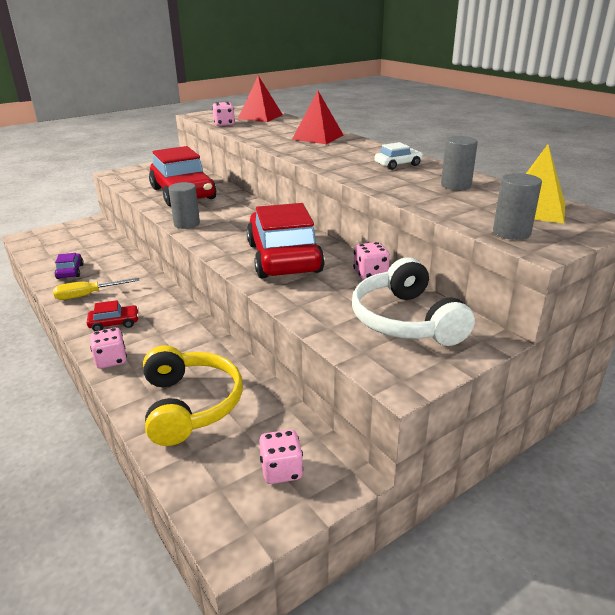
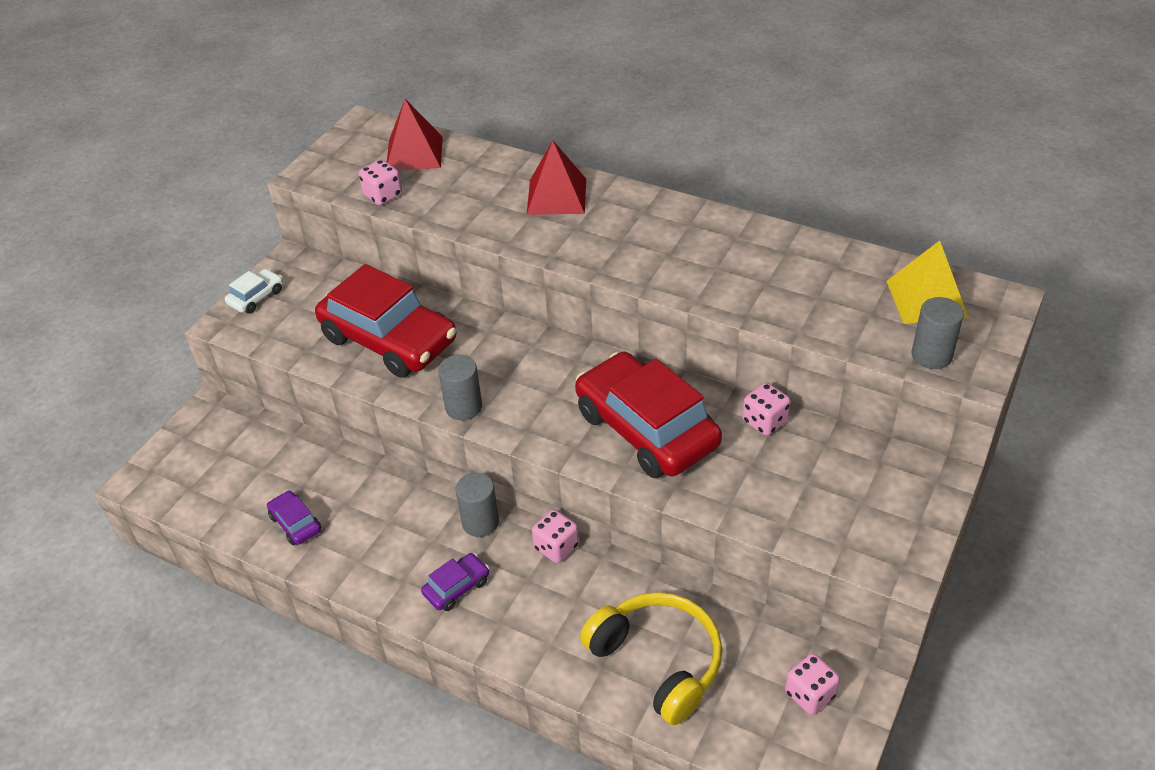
camera: 25 degrees left, 15 degrees up
yellow screwdriver [53,278,139,300] -> none
red car [87,300,139,331] -> purple car [421,553,489,611]
pink dice [90,328,127,369] -> pink dice moved to [532,509,579,563]
white headphones [352,258,475,346] -> none
white car [374,142,423,170] -> white car moved to [225,269,283,313]
grey cylinder [441,136,478,190] -> grey cylinder moved to [456,473,499,537]

